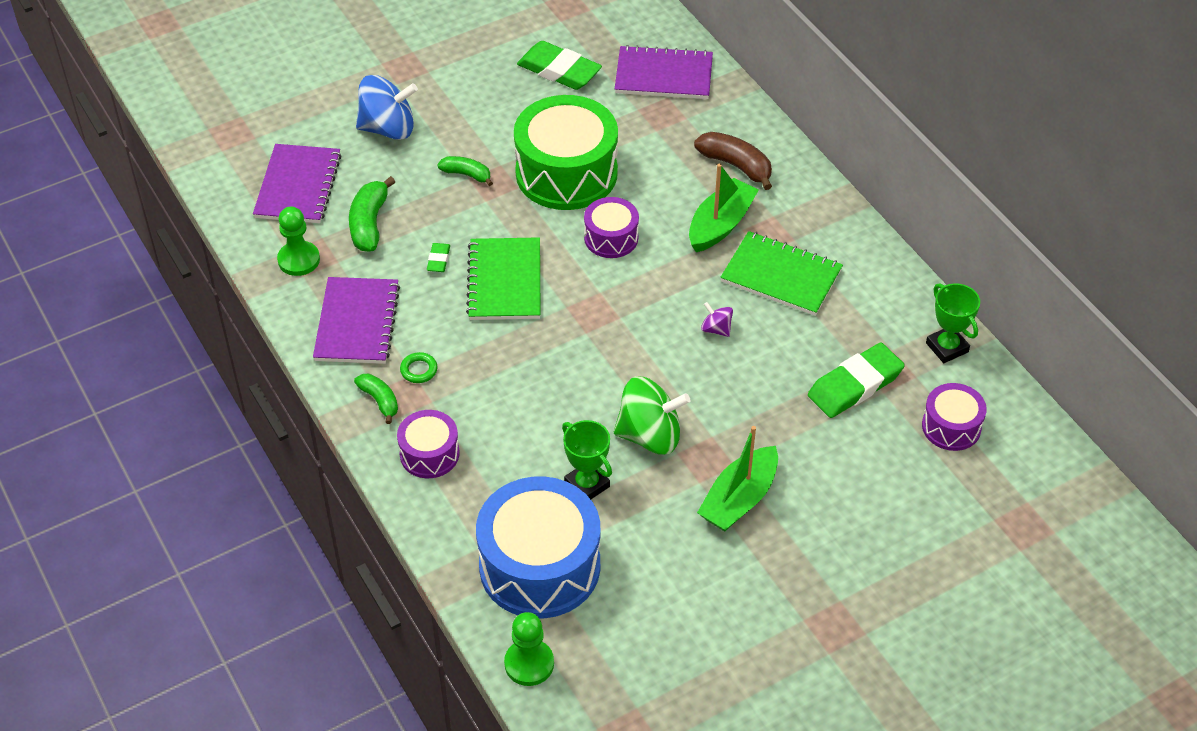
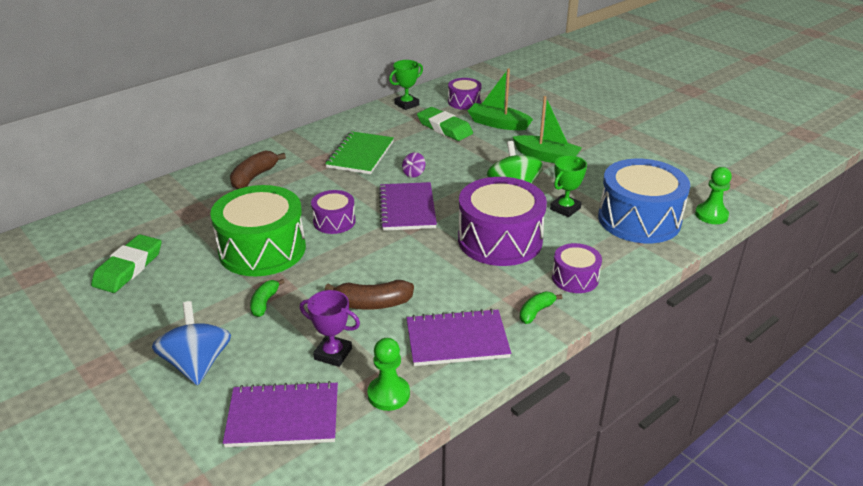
camera: 100 degrees left, 15 degrees down
green banana [349,176,395,252] -> purple trophy [300,290,360,367]
green ring [400,352,437,383] -> none
green eraser [427,243,450,272] -> brown banana [325,280,414,310]
green notebook [466,237,541,320] -> none
purple notebook [615,45,713,99] -> purple notebook moved to [379,182,437,231]
green boat [689,164,759,252] -> green boat moved to [468,69,533,130]
none -> purple drum [458,177,547,266]

